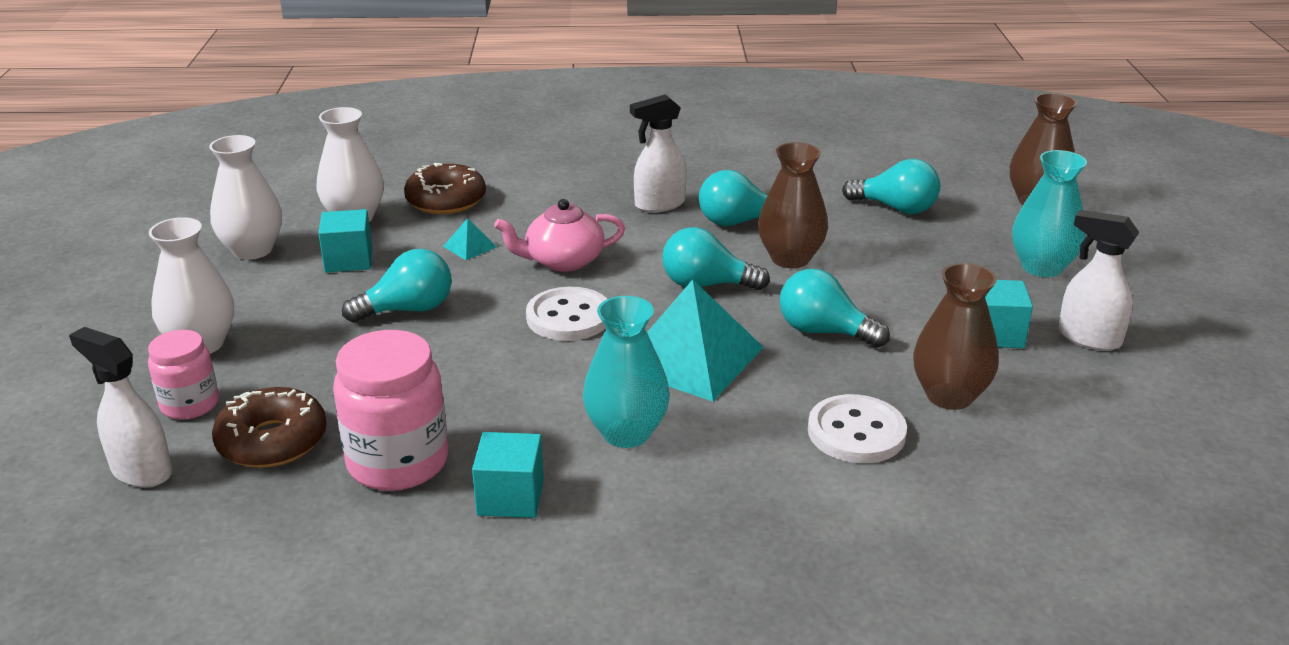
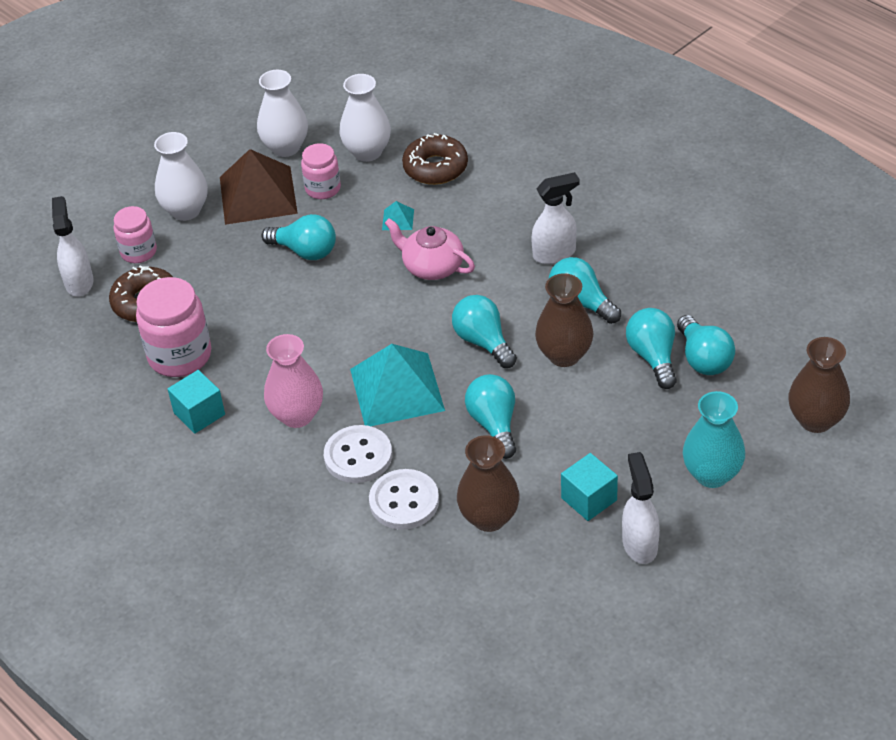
camera: 50 degrees right, 15 degrees up
turquoise cube [318,209,372,272] -> pink jar [301,143,341,199]
white button [526,287,607,341] -> white button moved to [324,425,392,483]
turquoise vase [583,296,670,448] -> pink vase [264,334,323,428]
white spray bottle [630,94,687,212] -> white spray bottle turned 135 degrees clockwise [531,172,579,264]
none -> brown pyramid [220,149,298,225]
none -> turquoise light bulb [626,308,677,389]

